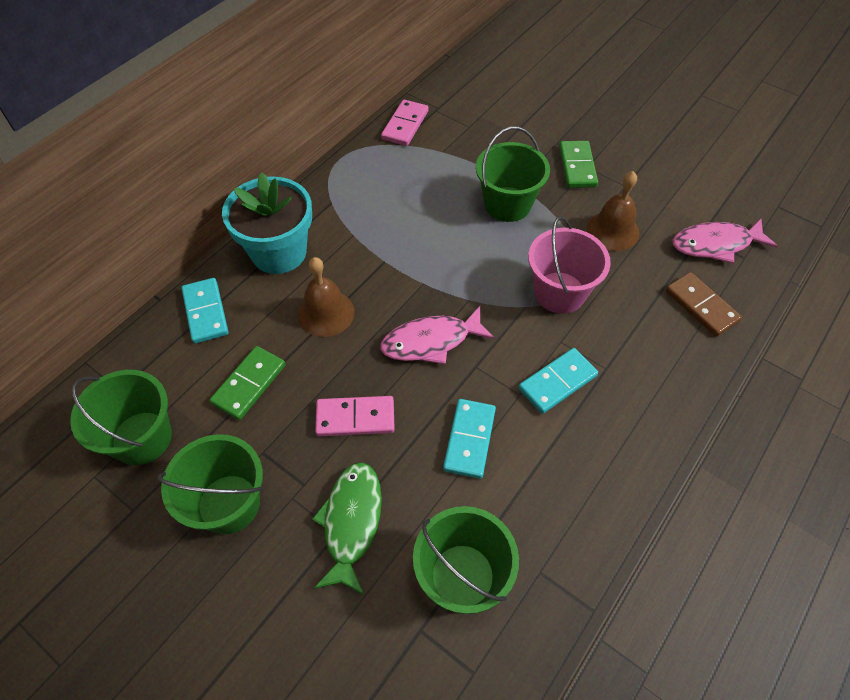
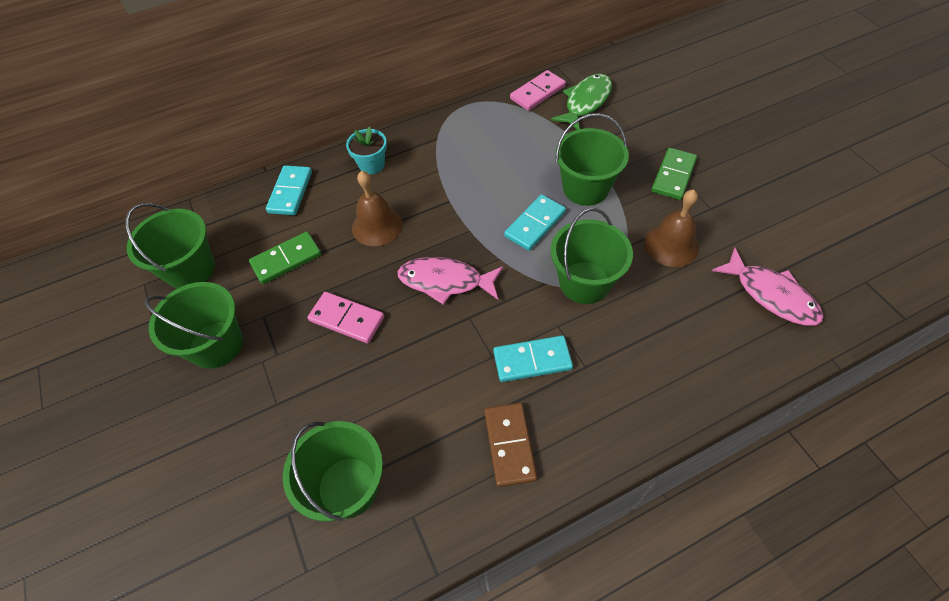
camera: 30 degrees right, 0 degrees up
turquoise flower pot [222,172,312,274] -> turquoise flower pot [346,126,387,174], size x0.53
green fish [312,462,382,595] -> green fish moved to [551,74,612,130]
turquoise domino [443,399,496,479] -> turquoise domino moved to [504,194,566,251]
pink bucket [528,216,611,314] -> green bucket [550,208,633,304]
brown domino [666,272,742,337] -> brown domino moved to [484,403,537,487]
pink fish [673,219,778,264] -> pink fish turned 150 degrees counterclockwise [712,248,824,325]

